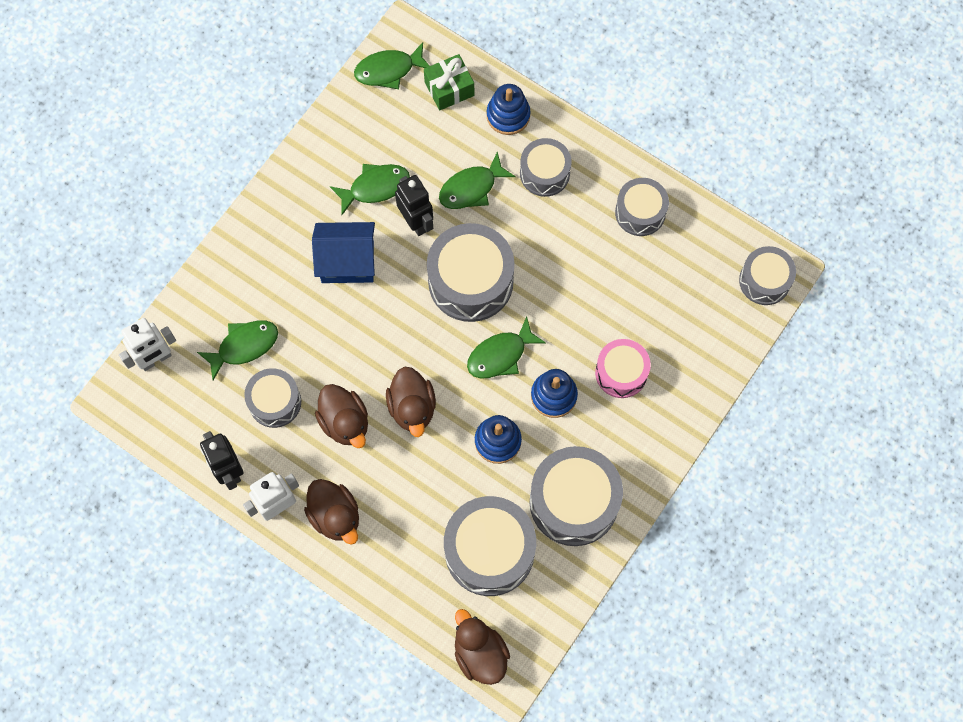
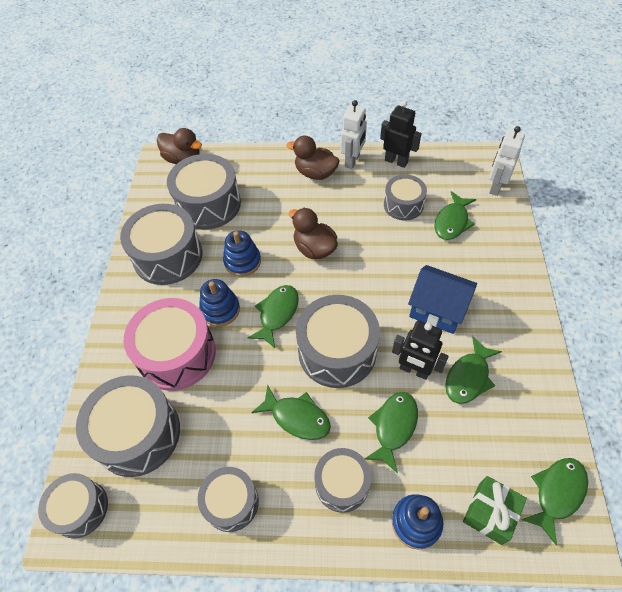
camera: 150 degrees right, 15 degrees down
blue house [312,222,375,283] -> blue house turned 60 degrees clockwise [408,265,477,334]
brown duck [315,384,368,448] -> none
pink drum [595,339,651,398] -> pink drum [123,298,216,391], size x1.66
none -> grey drum [76,375,180,477]
none -> green fish [251,385,331,440]

